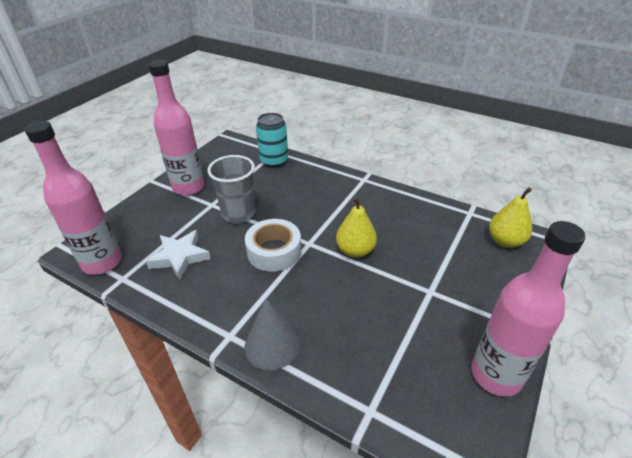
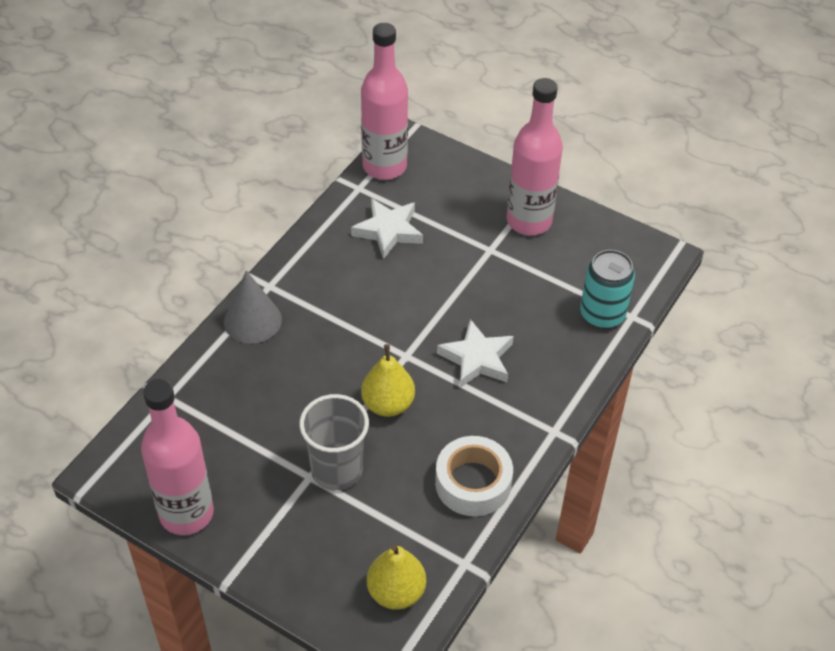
camera: 90 degrees right, 10 degrees up
grey cup [207,155,255,223] -> grey cup moved to [299,394,369,491]
white tape [245,219,301,272] -> white tape moved to [435,436,513,516]
none -> white star [437,319,513,388]

